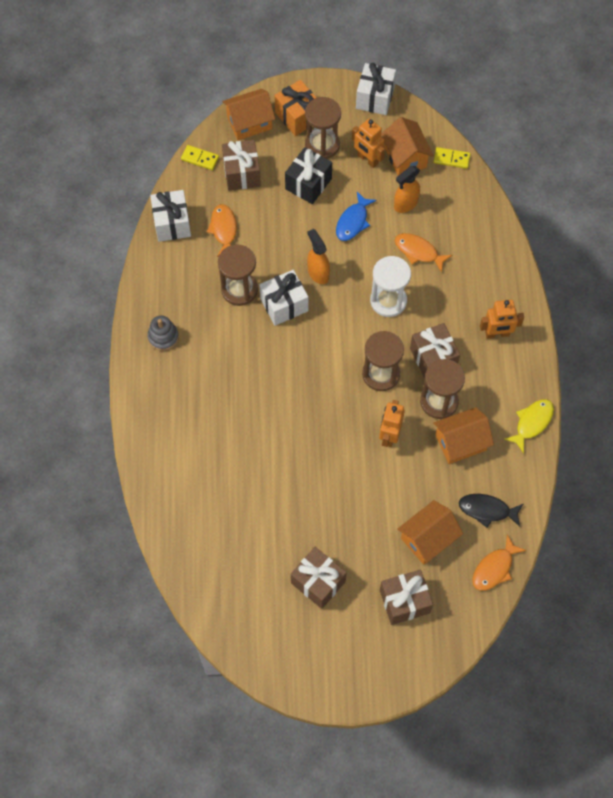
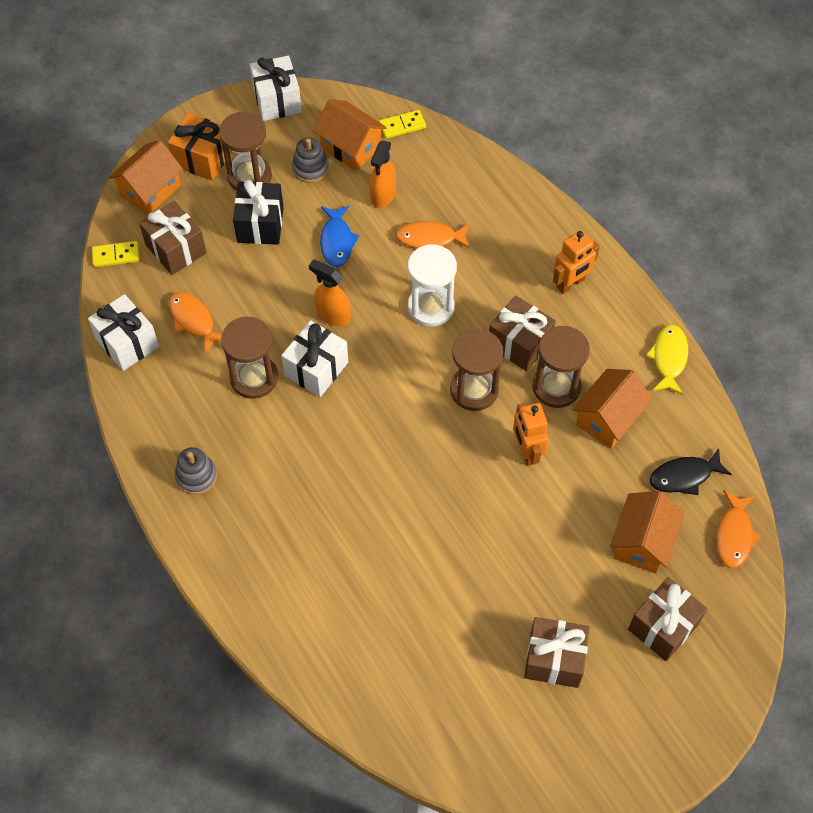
camera: 30 degrees left, 5 degrees down
orange robot [352,119,385,168] -> grey stacking toy [292,137,329,183]

